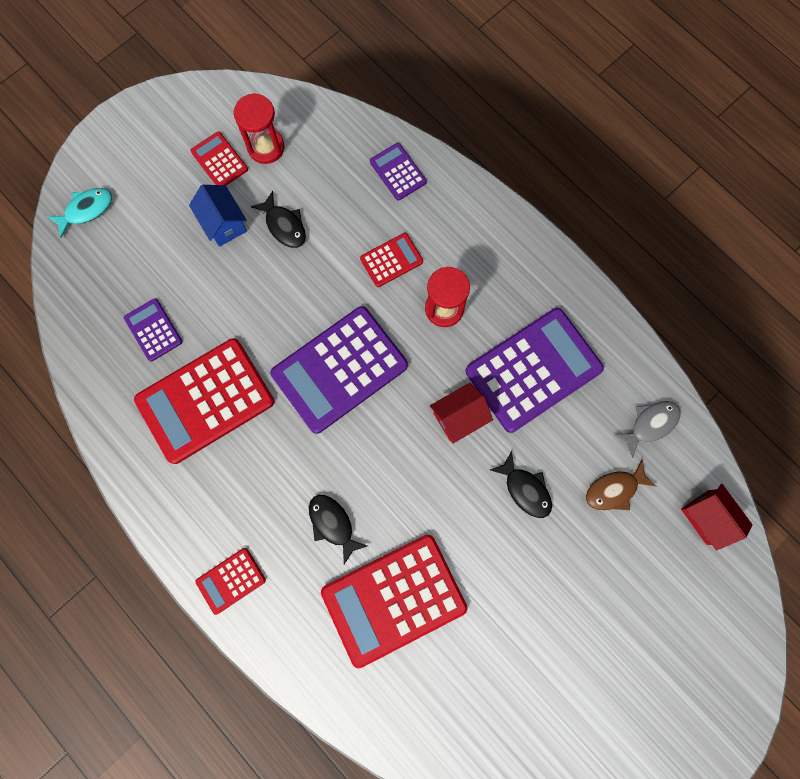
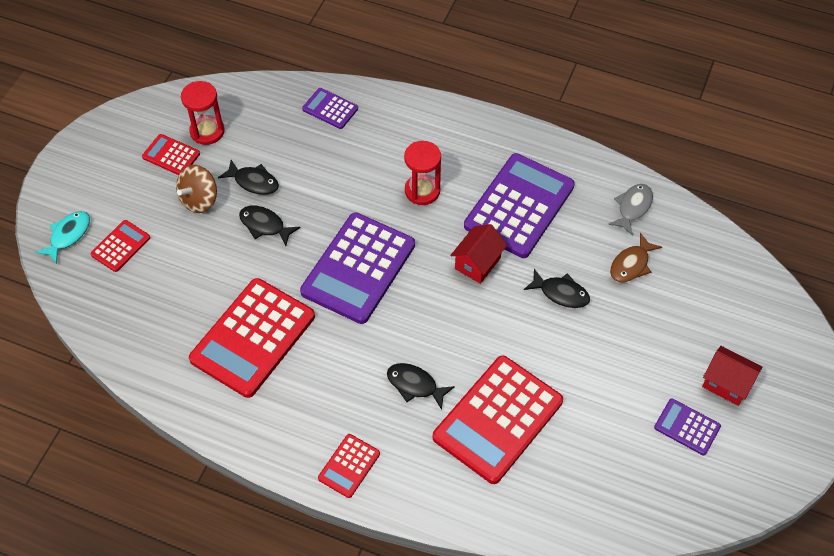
camera: 25 degrees left, 20 degrees down
purple calculator [124,298,183,361] -> purple calculator moved to [654,399,721,455]
blue house [189,185,247,247] -> brown spinning top [176,165,217,213]
red calculator [360,233,423,287] -> red calculator moved to [91,220,150,272]
red house [681,484,752,551] -> red house moved to [702,346,762,406]
none -> black fish [239,206,300,246]

